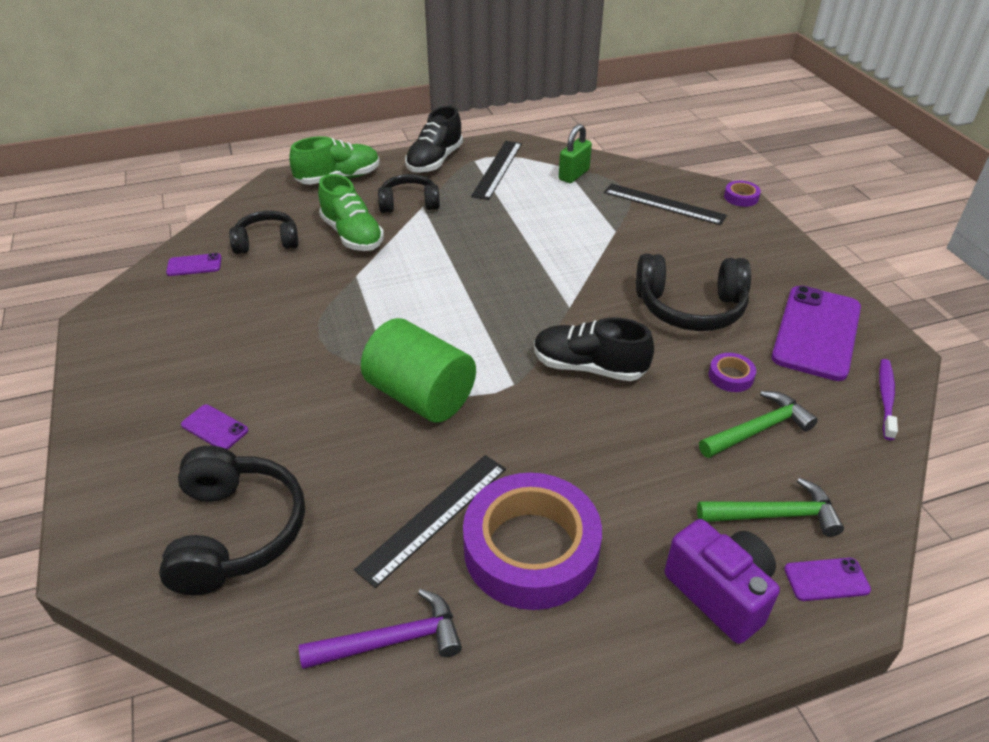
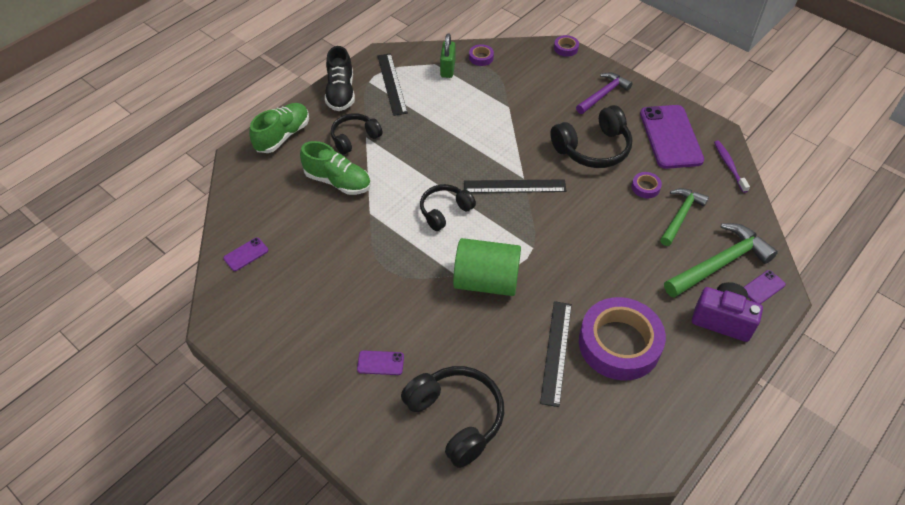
camera: 30 degrees left, 10 degrees up
black headphones [229,211,299,254] -> black headphones moved to [420,184,476,231]
purple hammer [299,589,462,669] -> purple hammer moved to [576,73,633,114]
black shoe [534,317,654,381] -> none
black ruler [604,183,727,225] -> black ruler moved to [464,179,566,193]
green hammer [697,477,844,537] -> green hammer [664,223,778,298], size x1.52
none -> purple tape [469,44,494,66]

